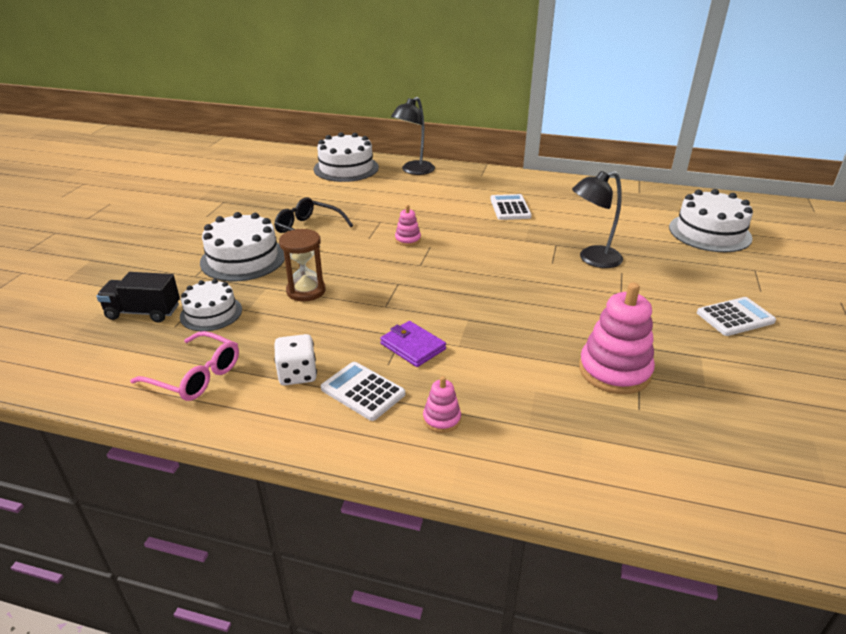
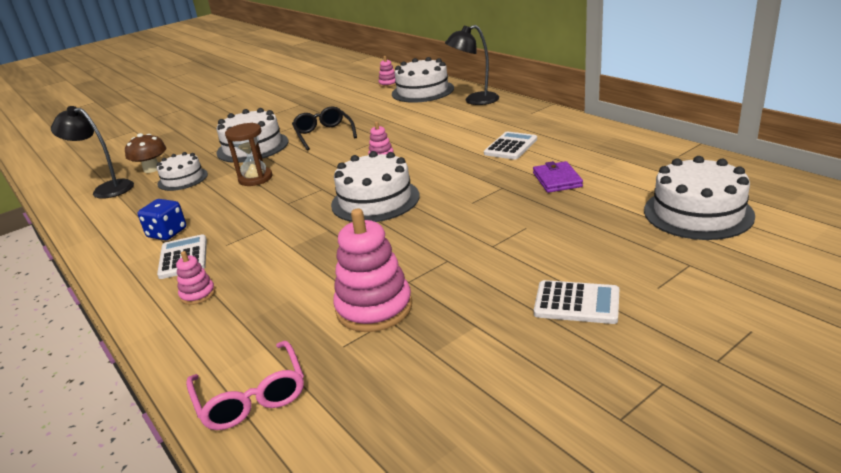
camera: 40 degrees right, 5 degrees down
black truck [96,272,180,322] -> brown mushroom [125,133,166,173]
pink glasses [130,331,239,401] -> pink glasses moved to [186,341,304,430]
white dice [274,334,317,385] -> blue dice [138,199,186,240]
purple wallet [380,321,446,367] -> purple wallet moved to [533,161,583,193]
black lamp [572,171,623,268] -> black lamp moved to [51,106,134,199]
none -> white cake [331,151,420,222]
none -> pink stacking toy [378,56,396,87]

